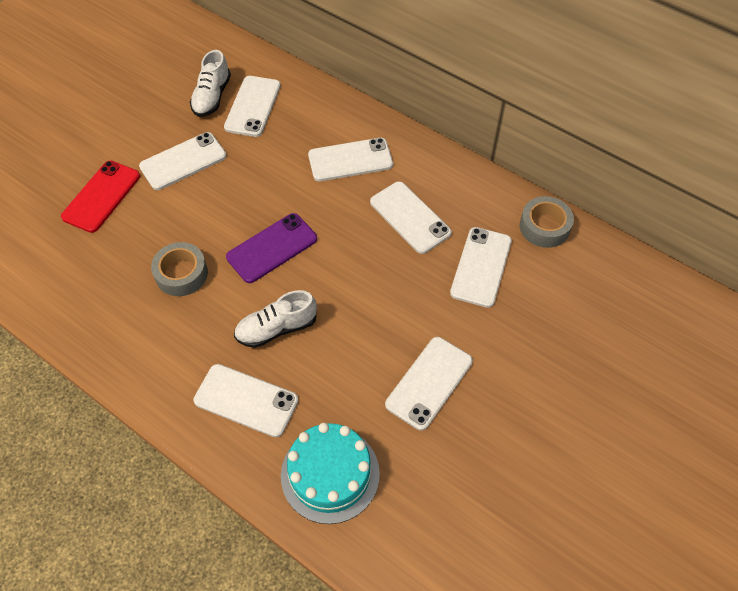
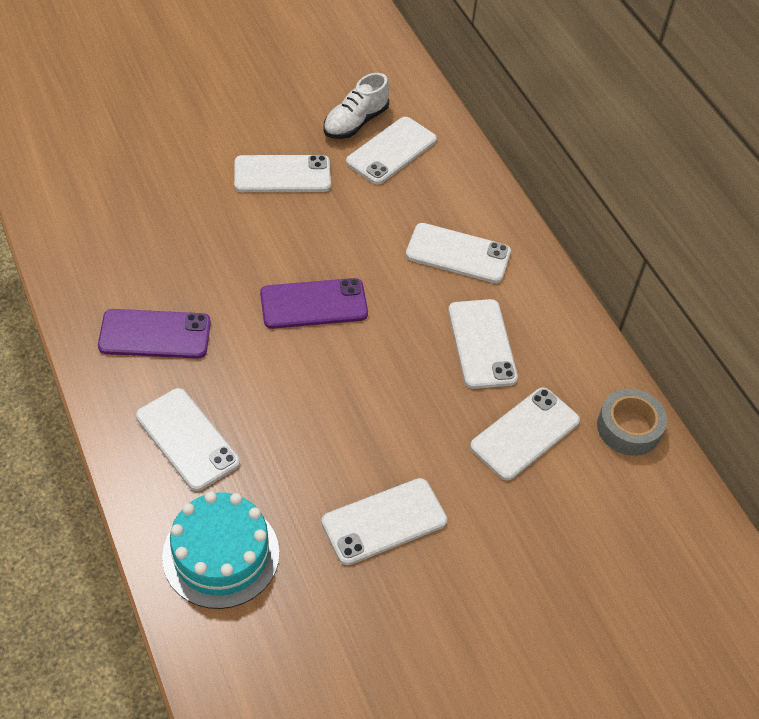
camera: 25 degrees right, 5 degrees down
red phone [61,161,140,233] -> none
grey tape [151,242,208,296] -> none
white shoe [234,290,317,348] -> none
none -> purple phone [98,309,211,359]

